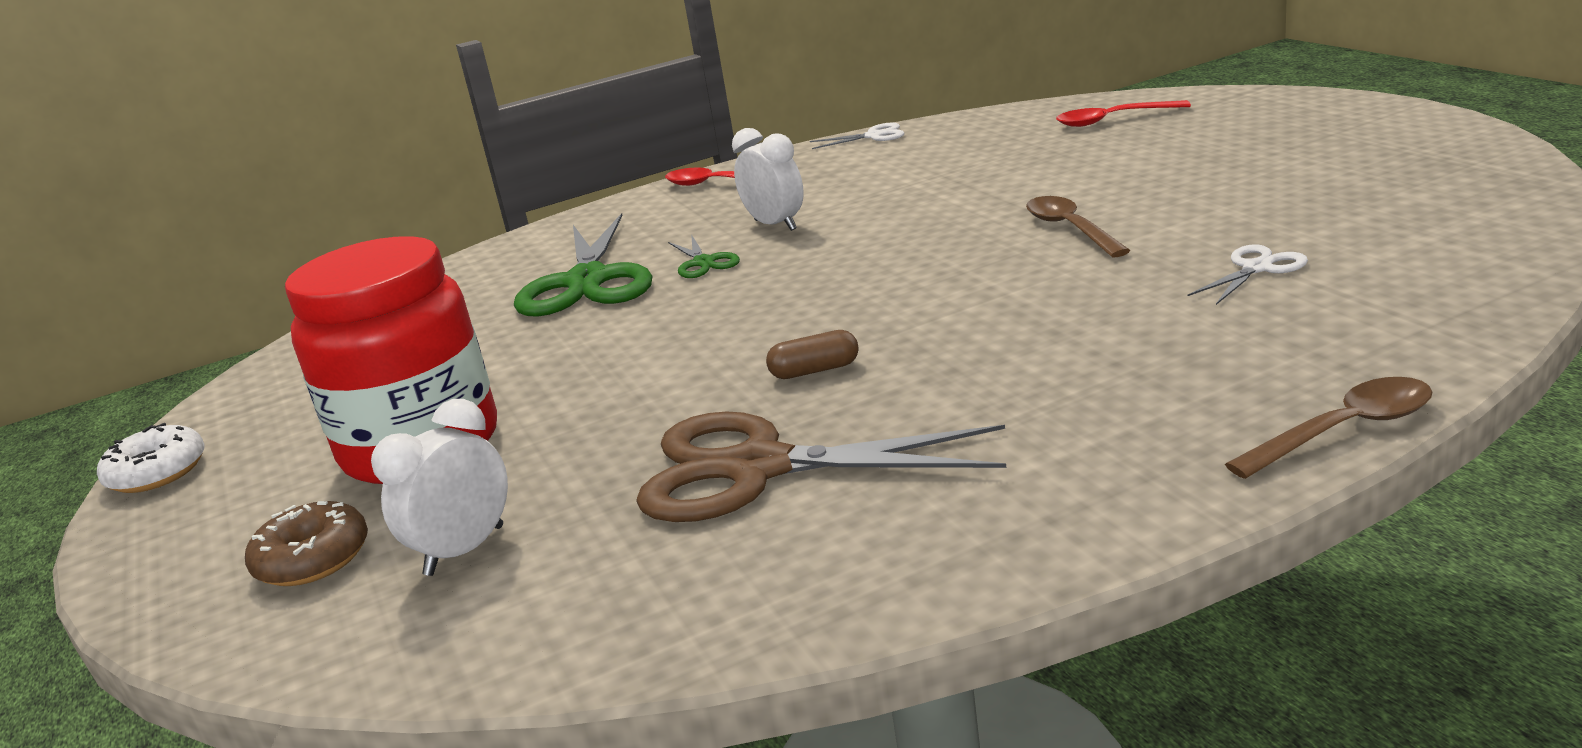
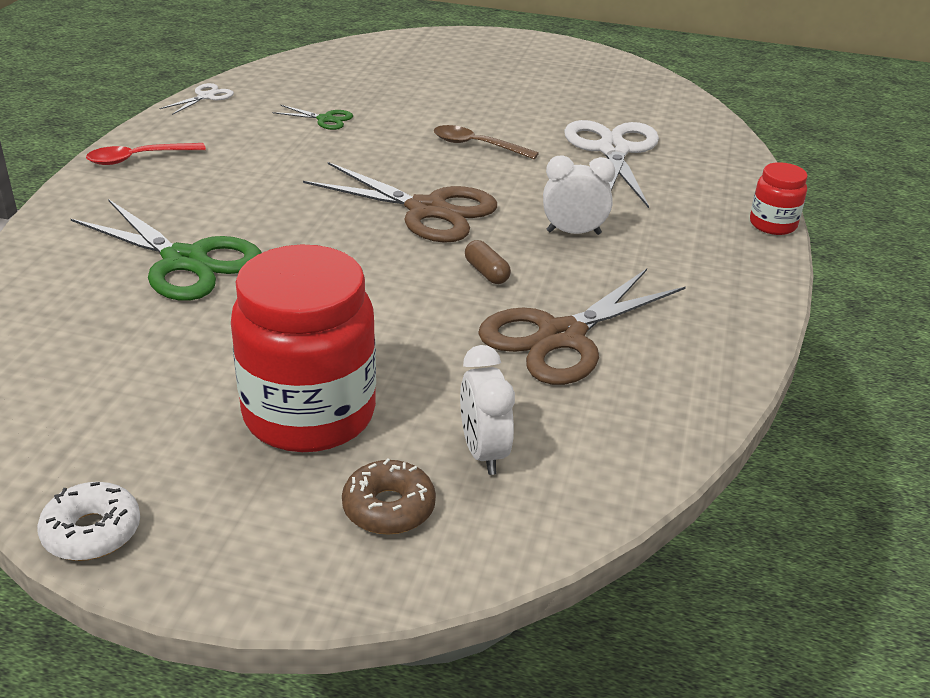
camera: 55 degrees left, 10 degrees up
green scissors [668,234,740,278] -> green scissors moved to [273,105,353,130]
white clock [732,128,804,231] -> white clock moved to [543,155,615,235]
brown capsule [766,330,859,379] -> brown capsule turned 60 degrees counterclockwise [465,240,511,284]
red spoon [1056,100,1191,127] -> none
white scissors [1188,244,1308,305] -> white scissors [564,120,659,208], size x2.17
brown spoon [1225,377,1432,479] -> red jar [750,162,808,235]
none -> brown scissors [303,162,497,243]

